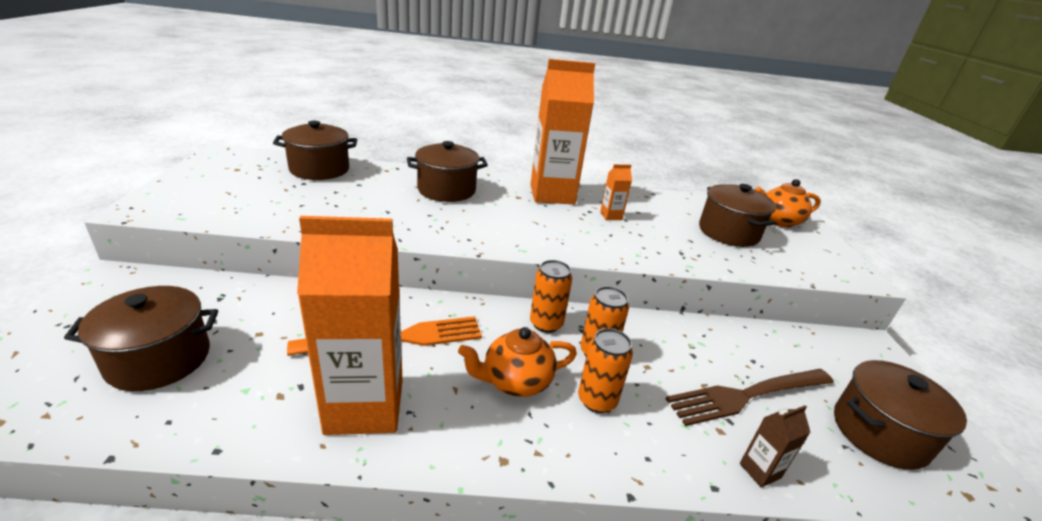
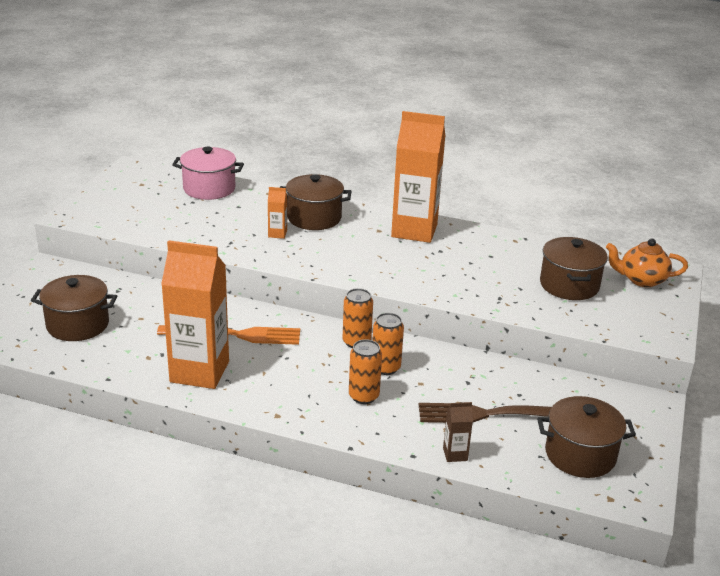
camera: 20 degrees right, 0 degrees up
brown pot [273,121,357,180] -> pink pot [172,147,244,200]
orange teapot [458,327,577,397] -> none
orange carton [600,164,632,220] -> orange carton moved to [268,187,287,239]

